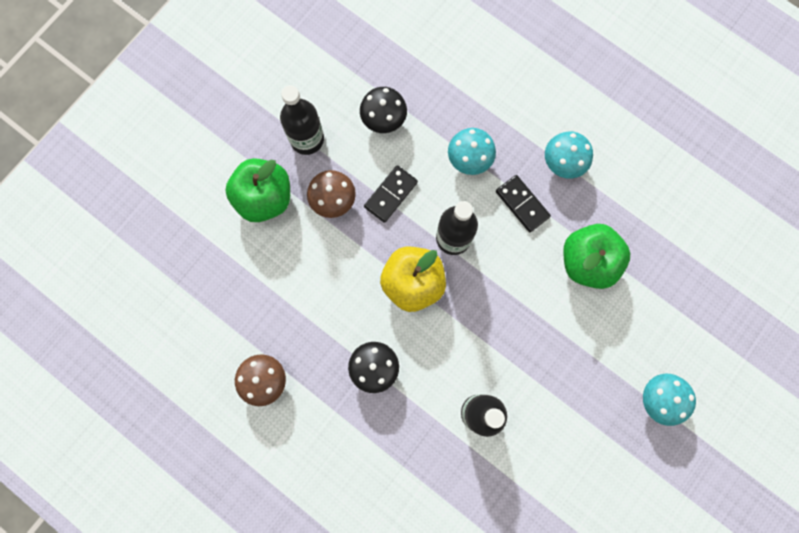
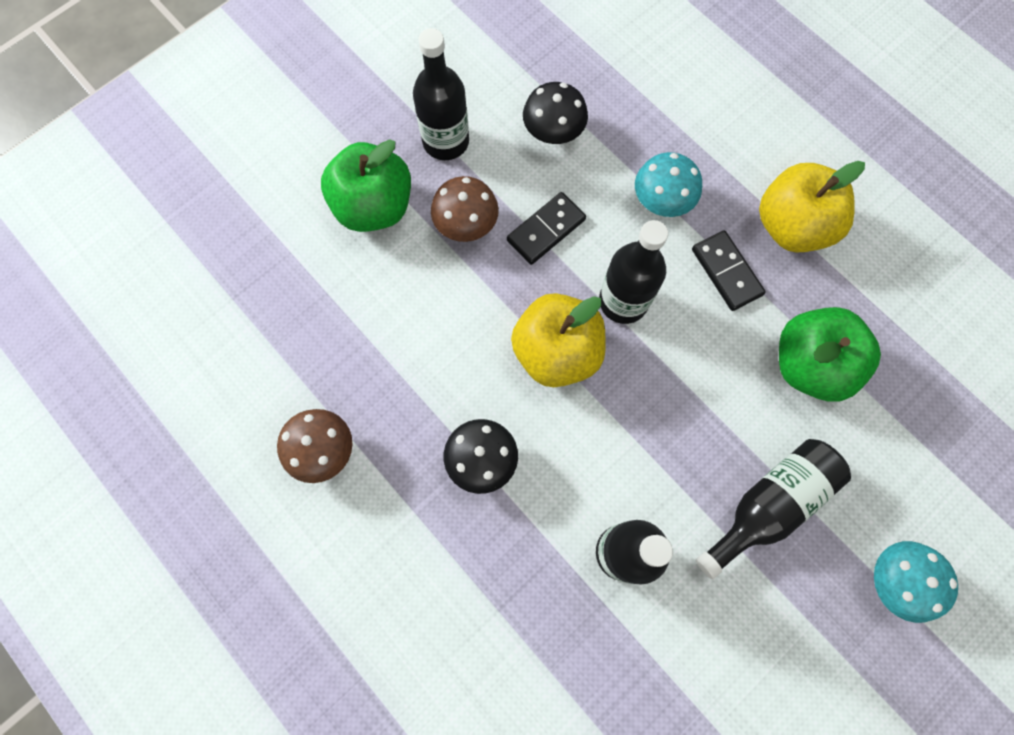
camera: 10 degrees right, 5 degrees down
turquoise mushroom [545,132,593,179] -> yellow apple [759,161,865,253]
none -> black bottle [695,439,851,579]

